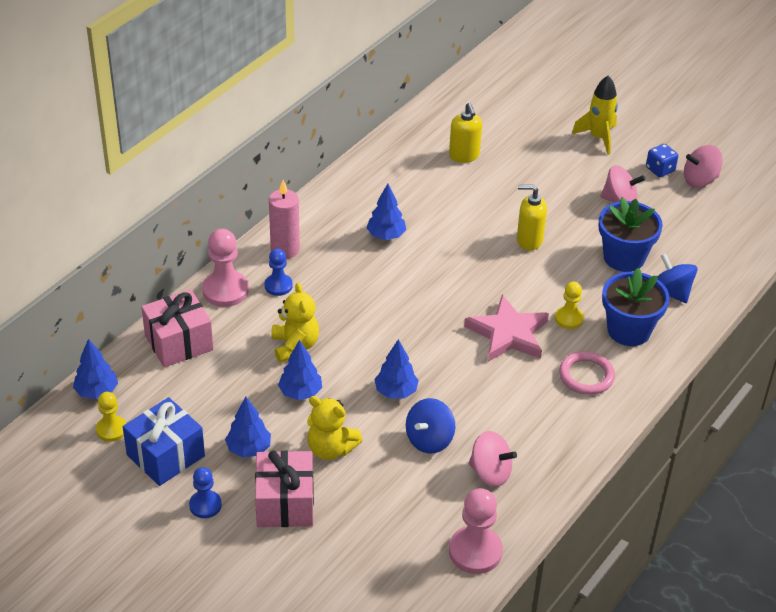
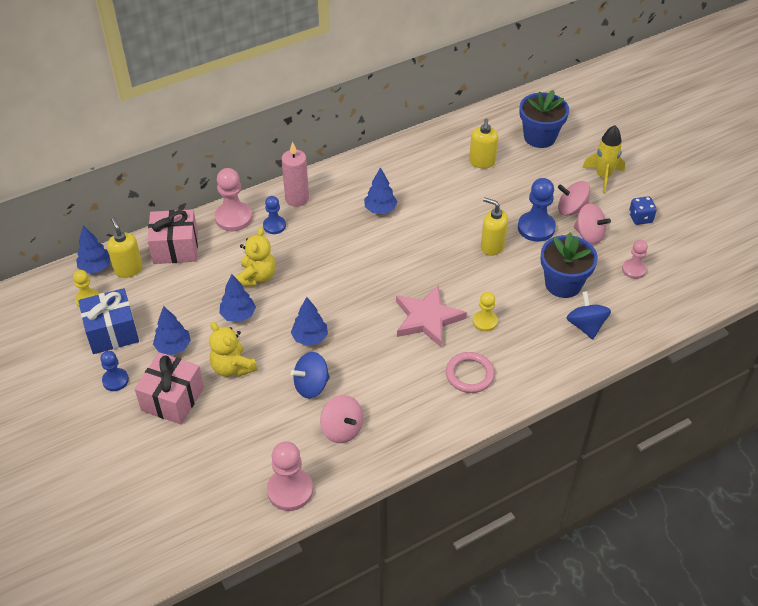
camera: 25 degrees right, 5 degrees up
blue flower pot [602,268,670,346] -> blue flower pot moved to [519,90,569,148]
pink spinning top [684,145,723,187] -> pink spinning top moved to [558,181,590,216]
none -> yellow soap dispenser [107,217,143,278]
none -> blue pawn [518,178,556,242]
none -> pink pawn [622,240,648,279]

